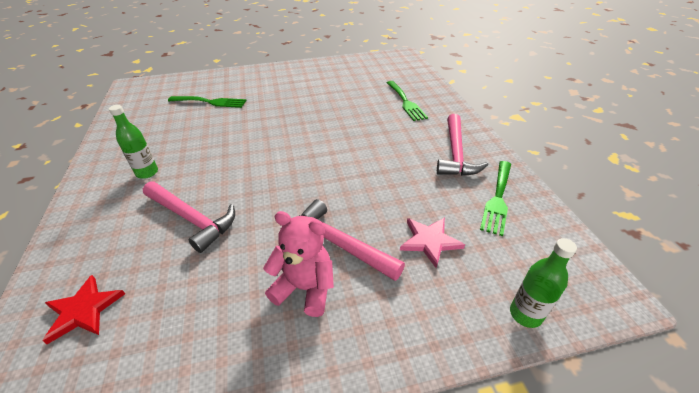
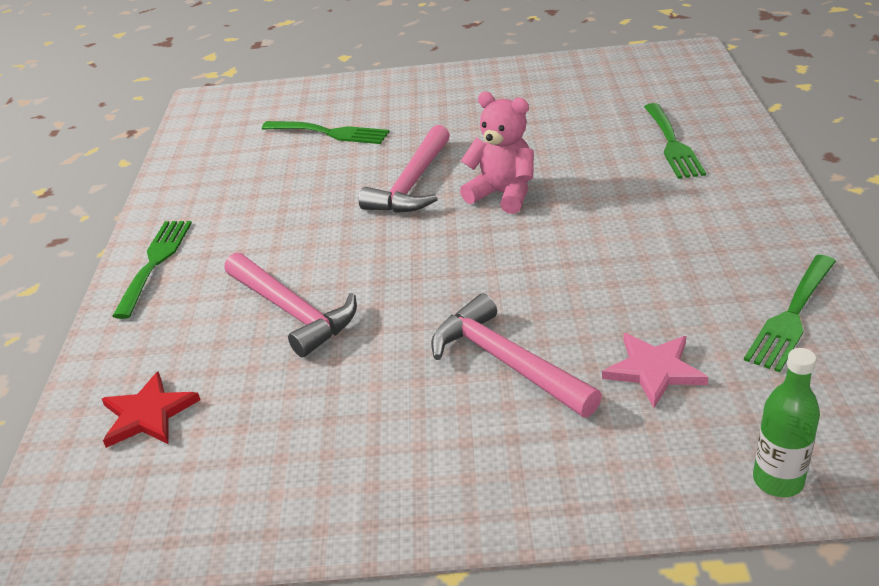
camera: 15 degrees right, 5 degrees down
green bottle [109,105,158,179] -> none
pink teddy bear [263,211,334,317] -> pink teddy bear moved to [460,92,534,214]
pink hammer [437,114,488,176] -> pink hammer moved to [359,125,450,213]
none -> green fork [112,221,192,319]

